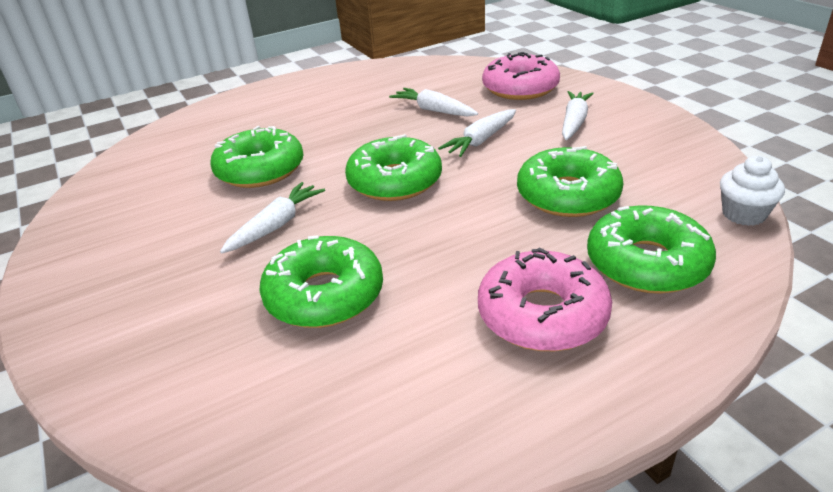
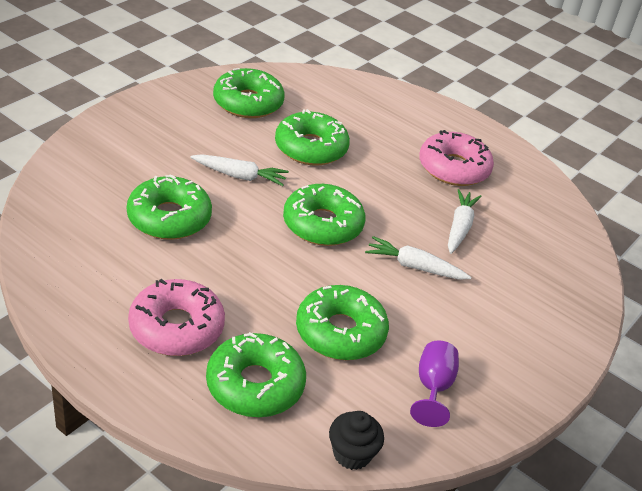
camera: 60 degrees right, 5 degrees up
pink donut [482,52,560,100] -> pink donut moved to [419,130,494,186]
white carrot [562,91,594,140] -> none
white cupcake [720,156,785,226] -> black cupcake [329,411,384,470]
none -> green donut [213,68,285,118]
none -> purple goblet [410,340,459,427]

